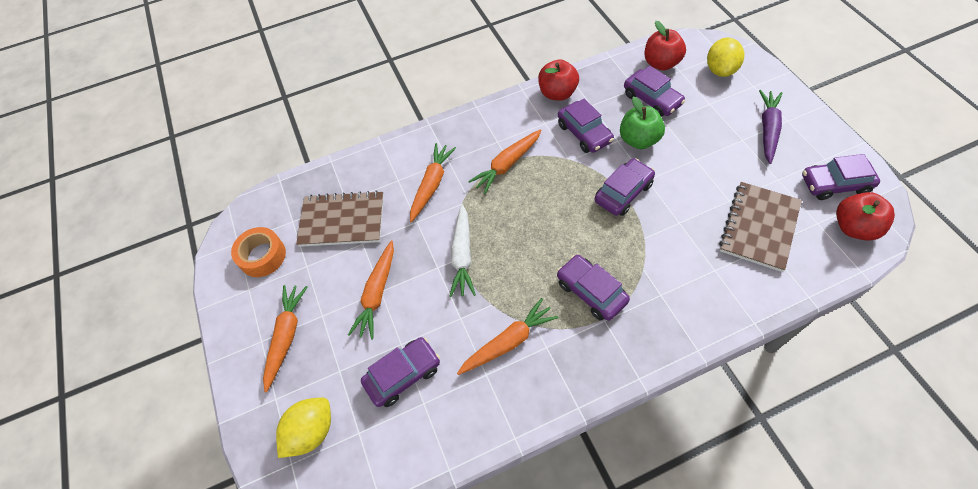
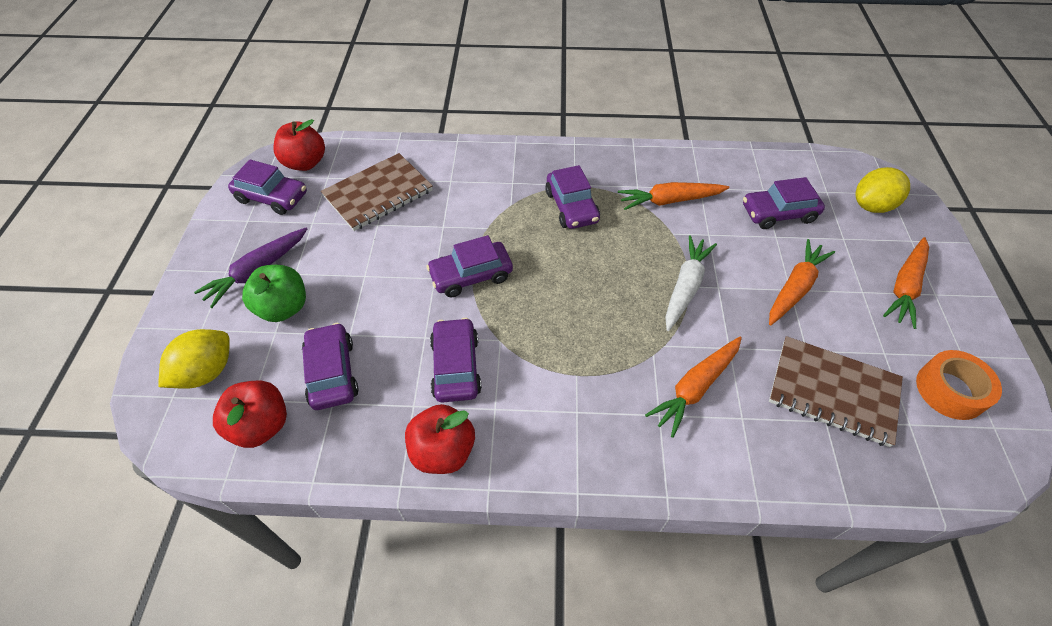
camera: 160 degrees left, 5 degrees down
orange carrot [468,129,542,194] -> none
green apple [620,97,665,149] -> green apple moved to [242,265,306,322]

